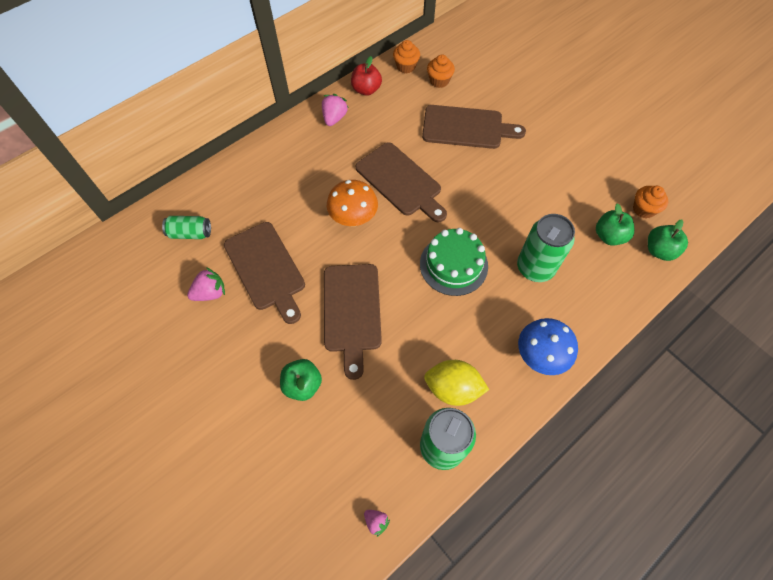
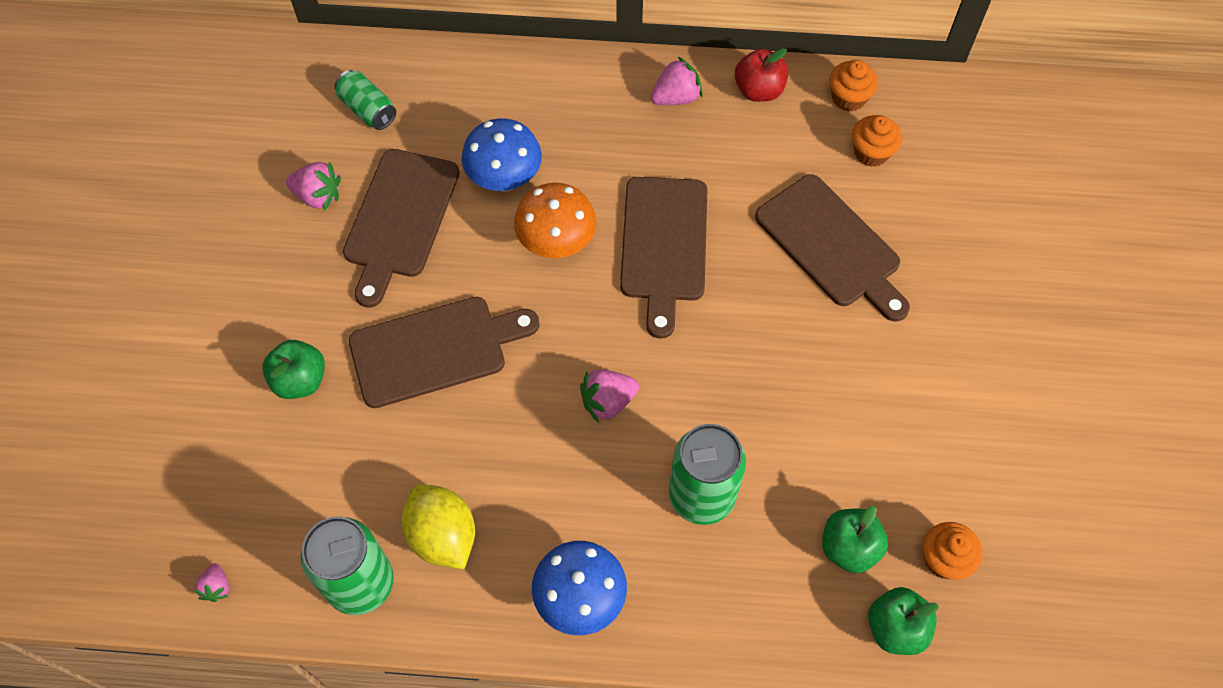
camera: 45 degrees right, 0 degrees up
brown cutting board [324,264,382,380] -> brown cutting board turned 150 degrees counterclockwise [349,297,540,408]
green cake [420,228,488,296] -> pink strawberry [580,369,639,423]
none -> blue mushroom [462,118,542,192]

